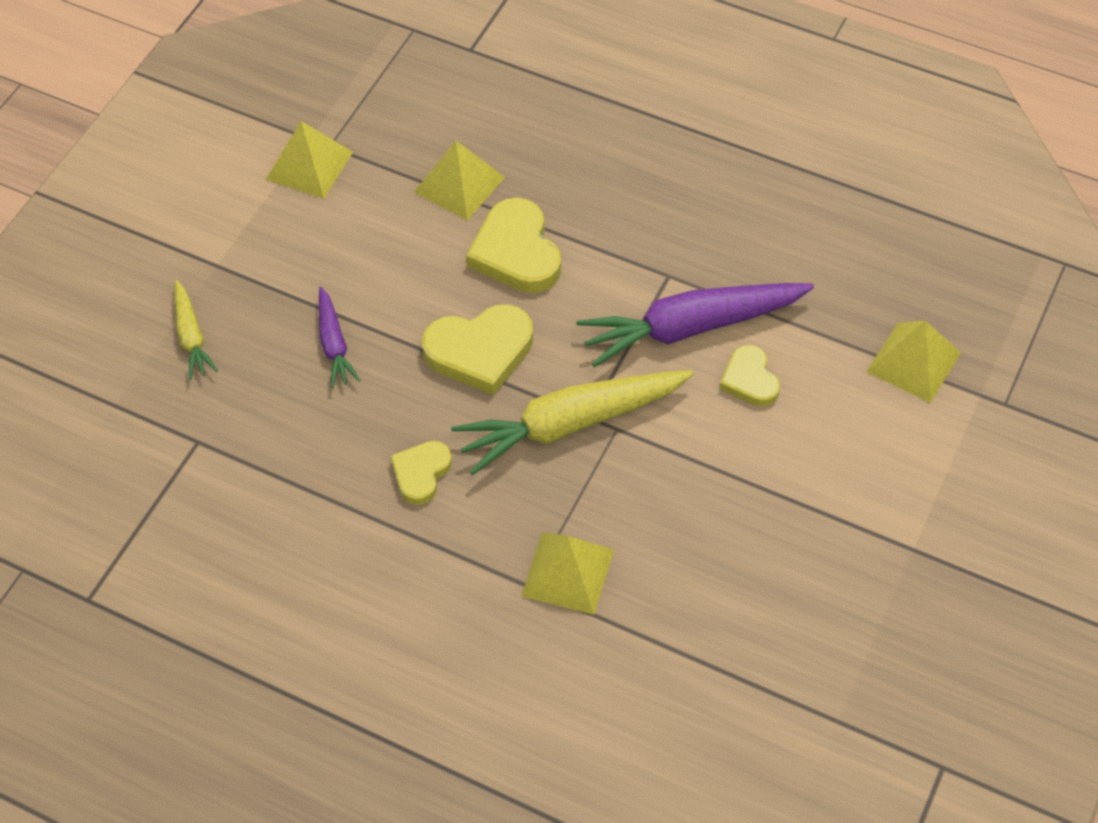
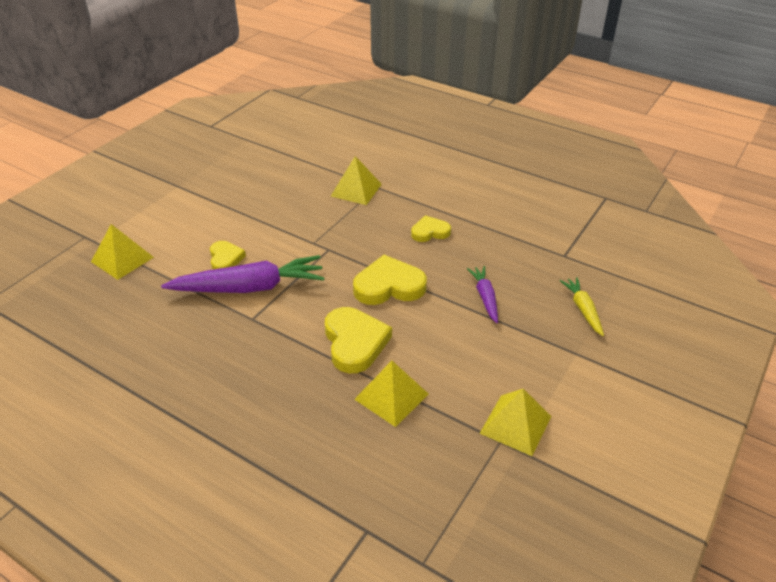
camera: 175 degrees left, 15 degrees down
yellow heart [391,441,452,505] -> yellow heart turned 135 degrees counterclockwise [411,215,451,242]
yellow carrot [451,370,693,475] -> none

